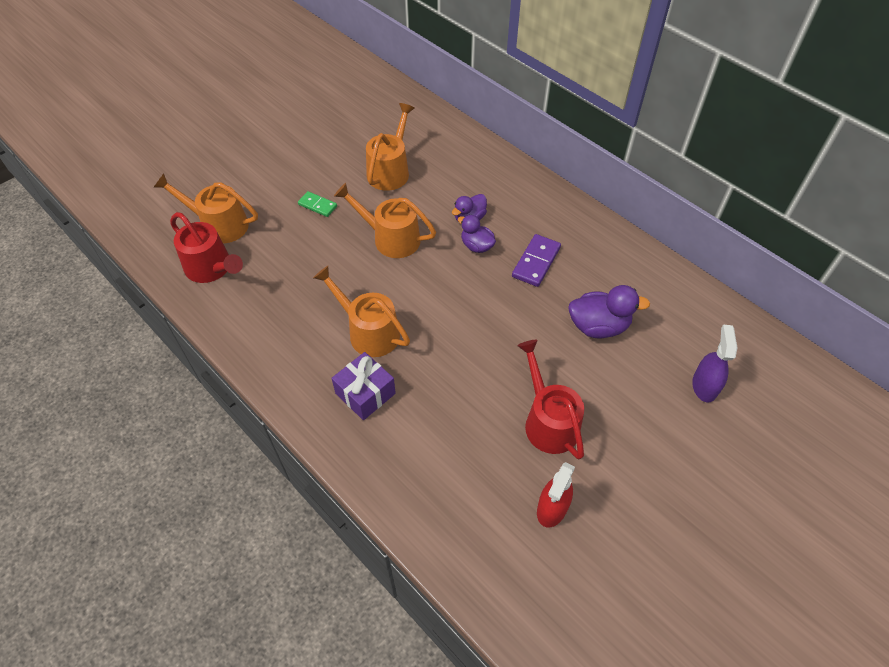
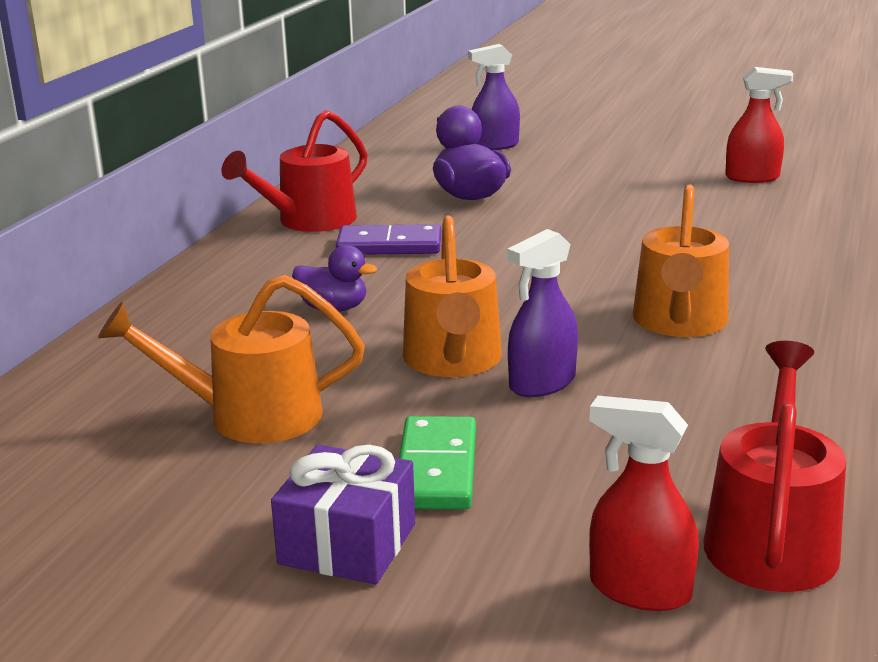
camera: 115 degrees left, 30 degrees down
orange watering can [153,173,258,243] -> red spray bottle [589,396,699,611]
green domino [298,191,337,217] -> green domino [399,416,476,510], size x1.53
purple gift [331,352,396,420] -> purple gift moved to [271,445,415,584]
purple duck [458,215,496,253] -> none
red watering can [517,340,584,459] -> red watering can moved to [221,110,368,232]
none -> purple spray bottle [507,229,578,397]

